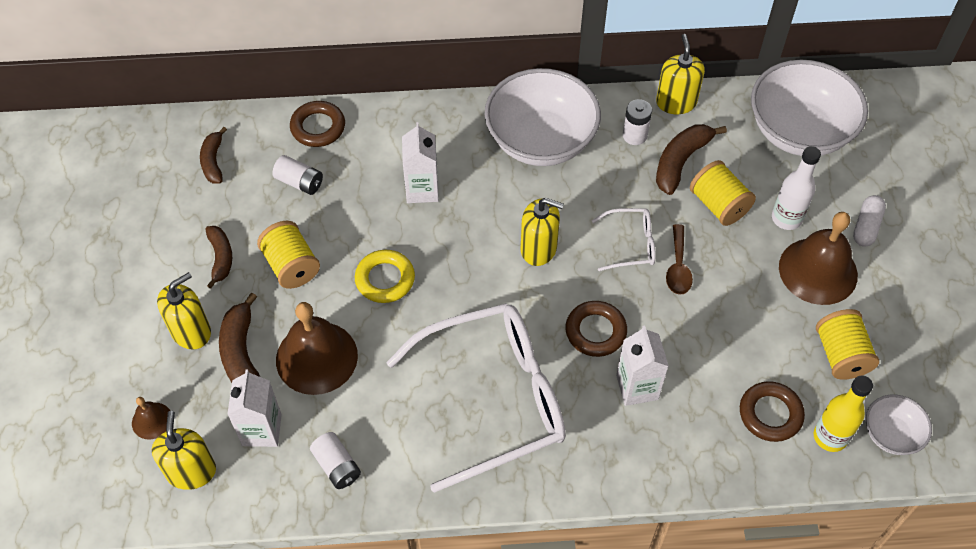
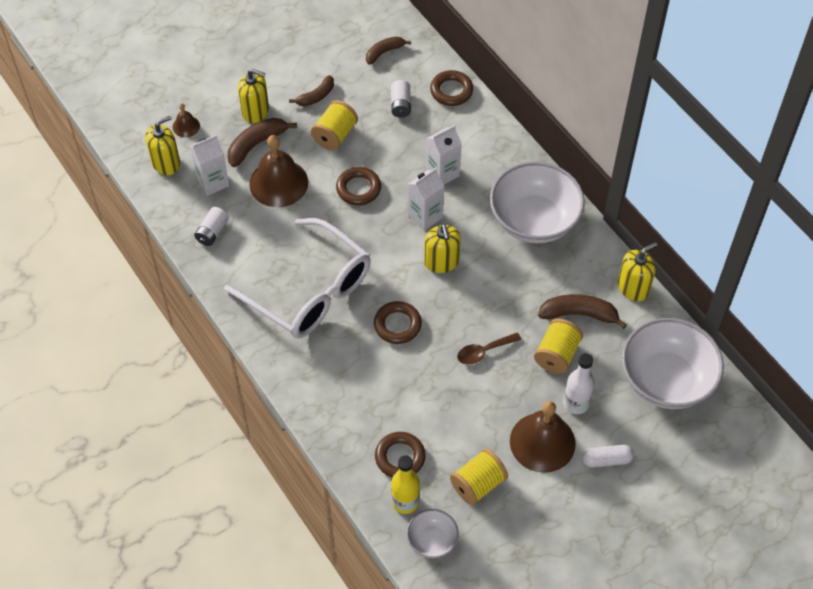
camera: 60 degrees right, 0 degrees up
yellow ring [355,250,415,303] -> brown ring [336,167,381,206]
white glasses [592,208,656,271] -> none
white carton [616,325,669,406] -> white carton moved to [408,168,444,231]
white battery [623,99,652,145] -> none

